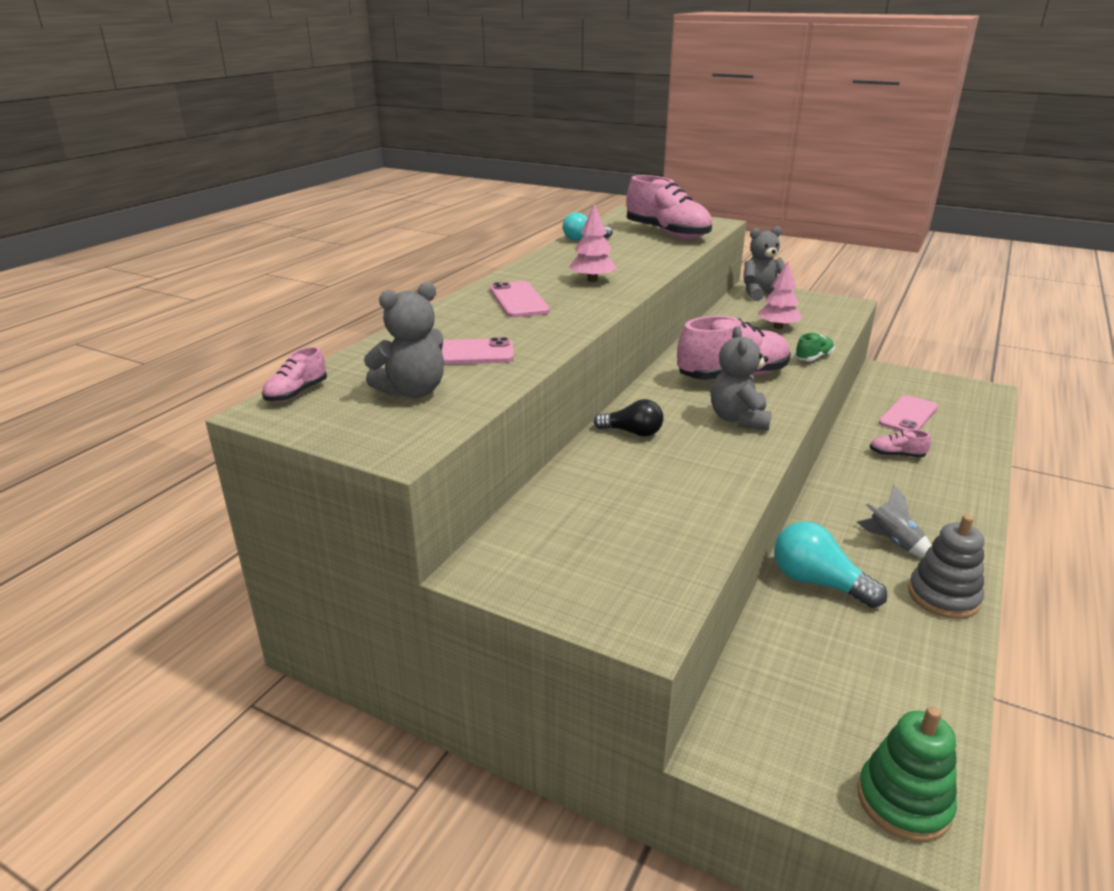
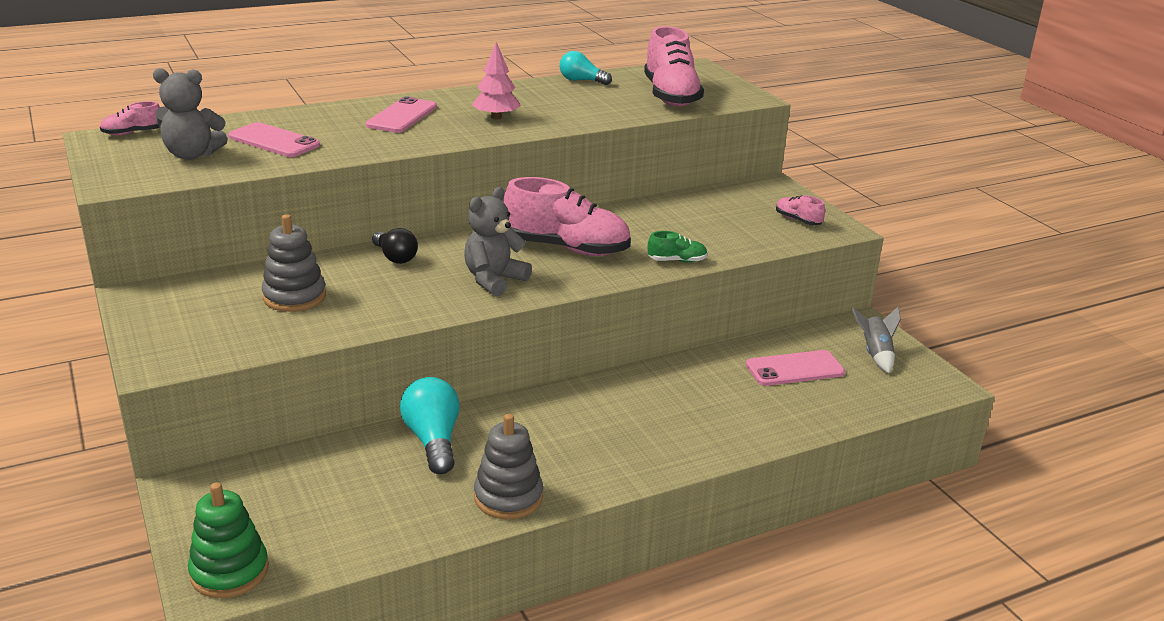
camera: 35 degrees right, 0 degrees up
grey teddy bear [744,226,785,301] -> none
pink tree [758,261,802,329] -> none
grey rocket [857,485,932,558] -> grey rocket moved to [851,307,901,373]
pink shoe [870,429,931,458] -> pink shoe moved to [776,195,825,225]
none -> grey stacking toy [262,214,326,312]

